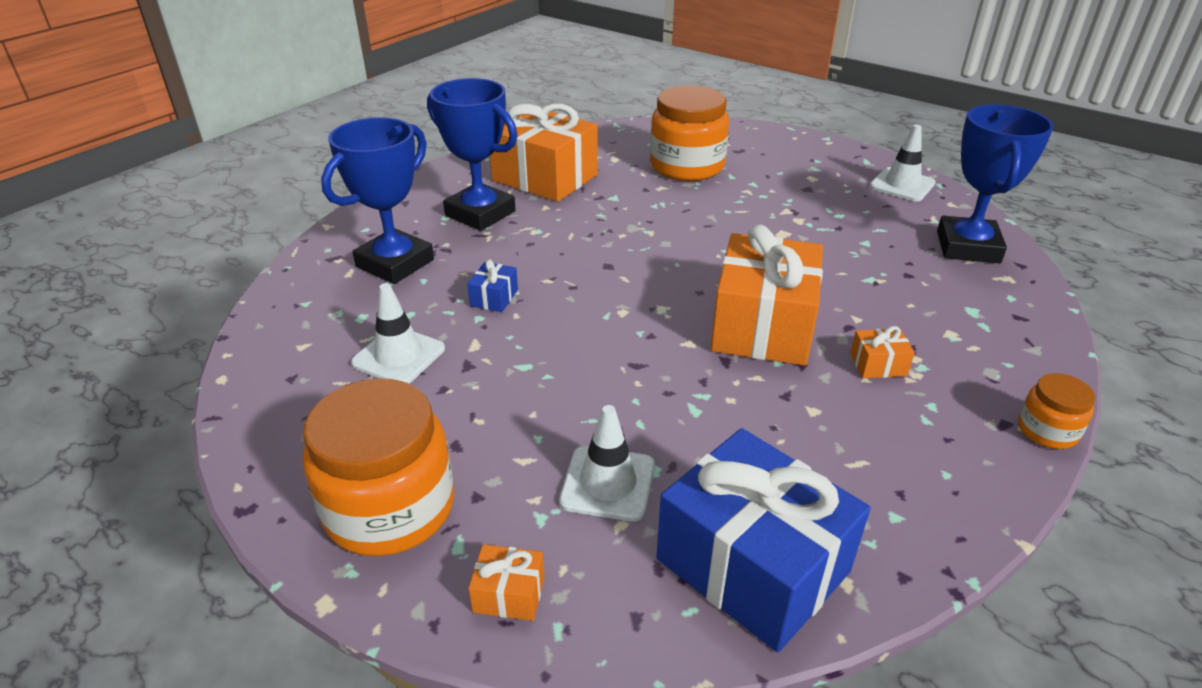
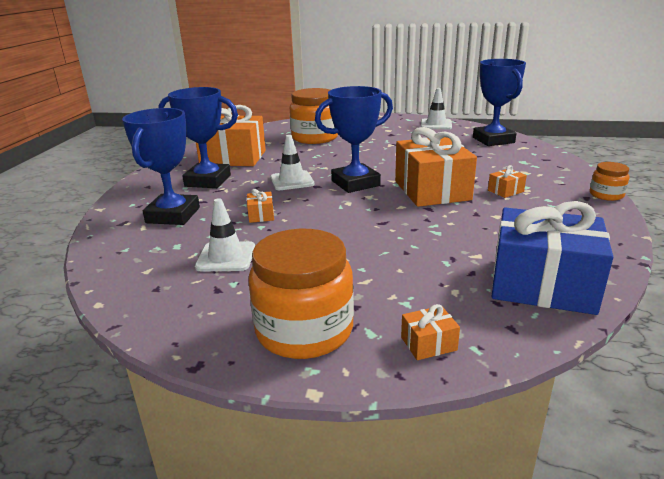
camera: 25 degrees left, 10 degrees down
blue gift [467,259,518,312] -> orange gift [247,189,274,223]
white traffic cone [559,405,655,522] -> white traffic cone moved to [270,135,314,190]
none -> blue trophy [315,86,393,193]

